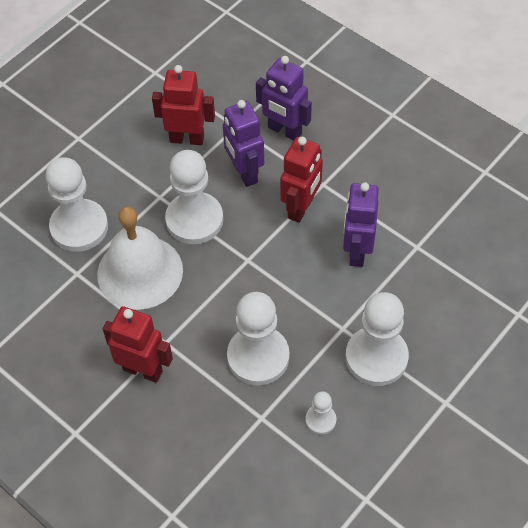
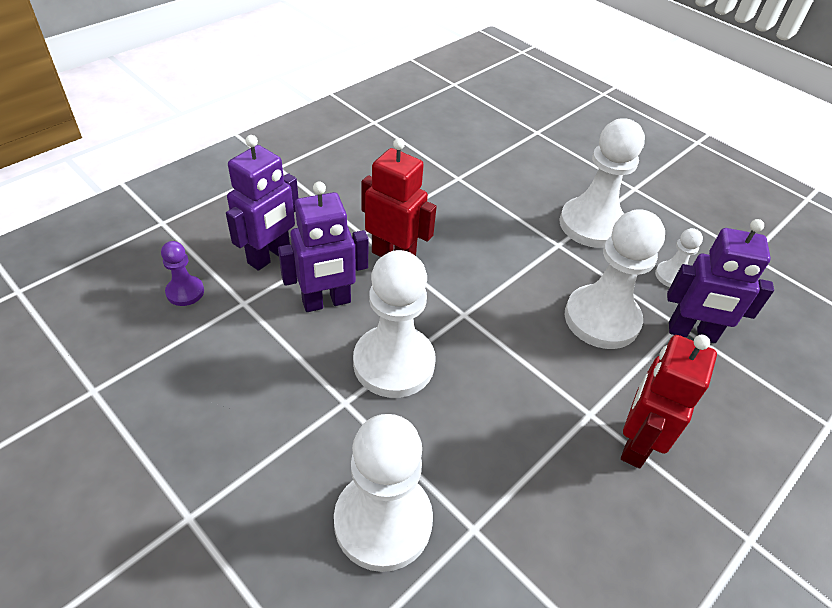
camera: 90 degrees left, 10 degrees down
white bell [97,207,183,310] -> none
red robot [152,65,215,145] -> none
purple robot [343,182,379,267] -> purple robot moved to [667,219,774,343]
none -> purple pawn [161,241,204,306]

